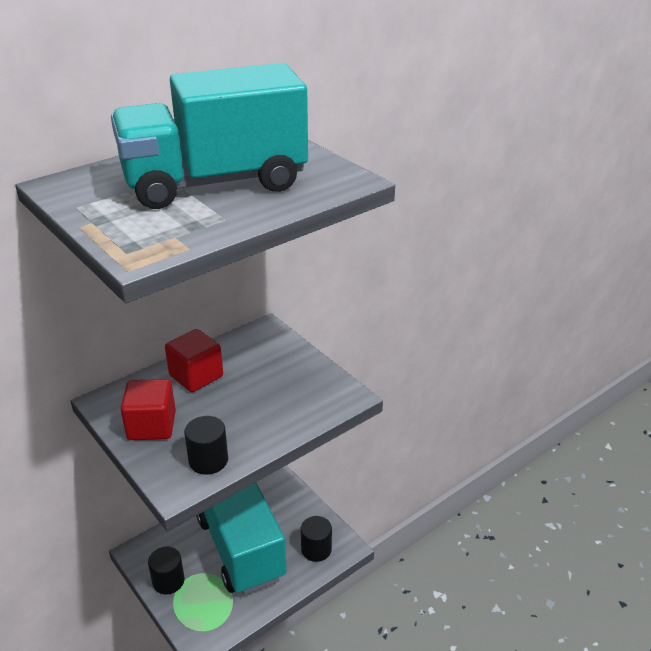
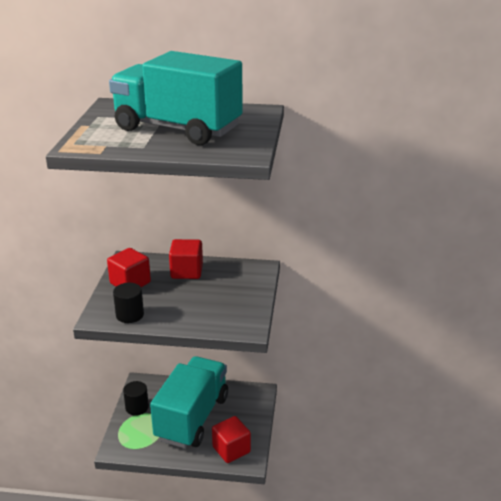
camera: 45 degrees right, 5 degrees down
black cylinder [301,516,332,562] -> red cube [212,416,251,463]

